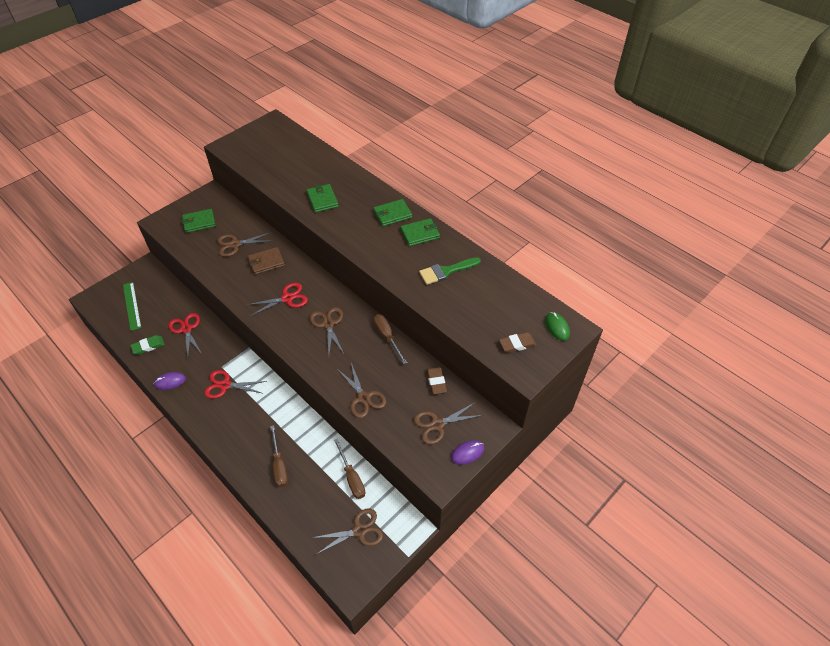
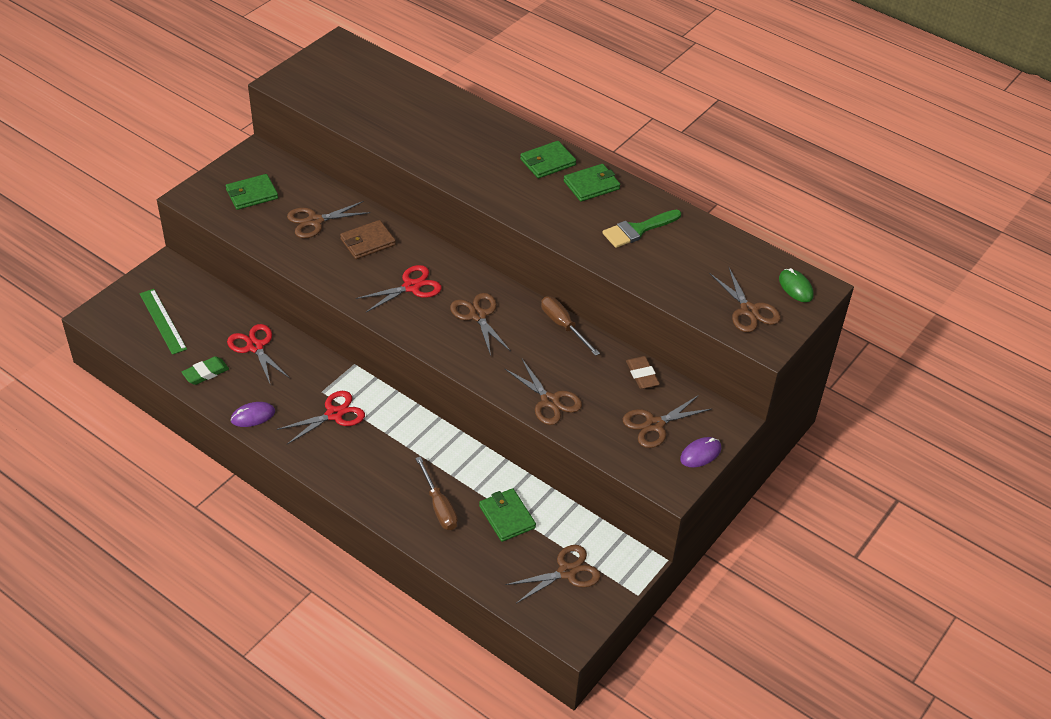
camera: 10 degrees left, 5 degrees down
red scissors [204,370,267,399] -> red scissors turned 150 degrees clockwise [277,391,365,444]
green wallet [306,184,339,213] -> green wallet moved to [479,488,536,542]
brown screwdriver [334,439,365,499] -> none
brown eraser [499,332,537,353] -> brown scissors [710,268,781,332]

